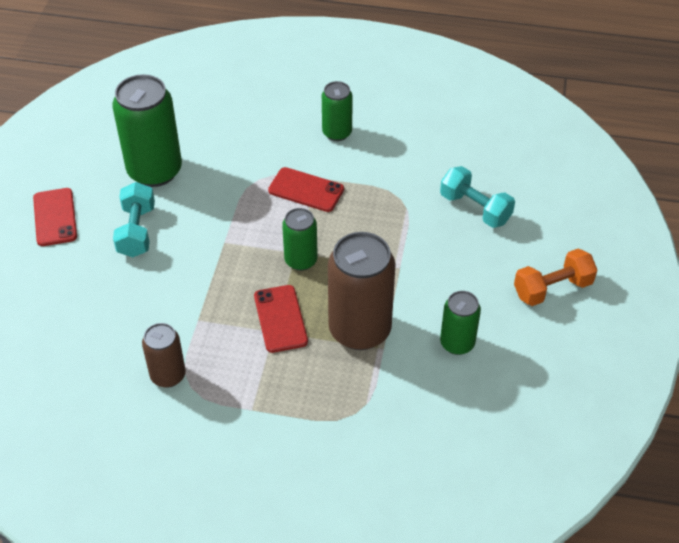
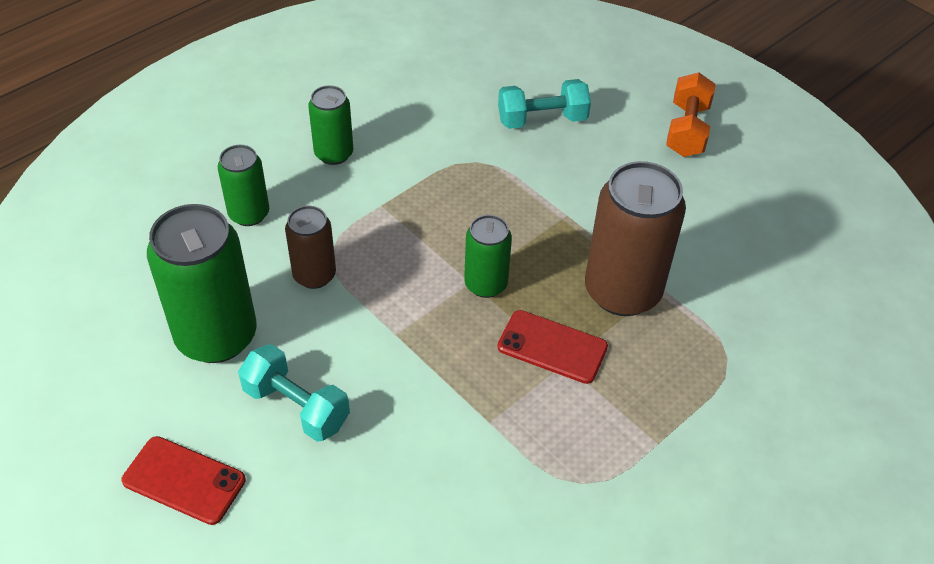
camera: 55 degrees left, 0 degrees up
brown can [142,323,186,388] -> brown can moved to [285,206,336,289]
red phone [268,167,344,212] -> none
green can [440,291,481,355] -> green can moved to [218,145,269,226]

